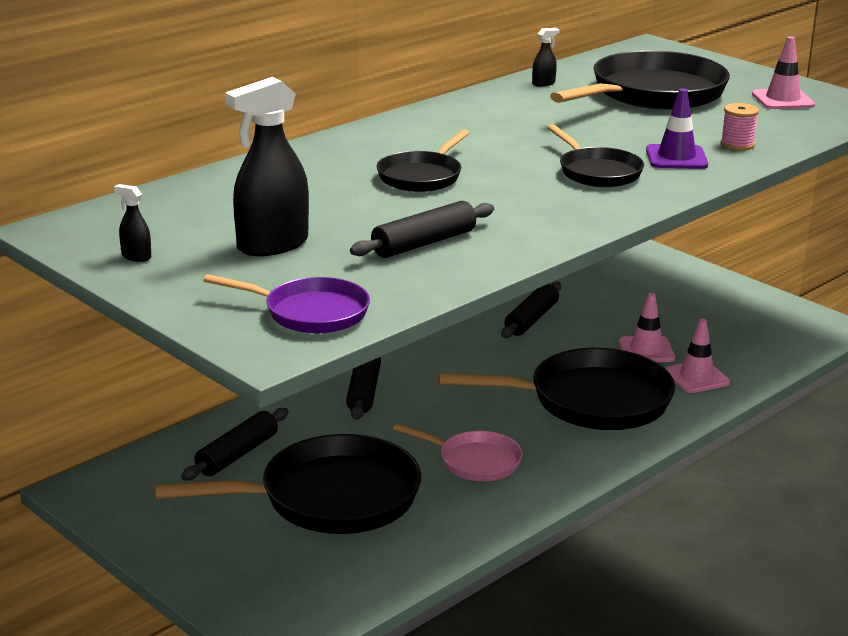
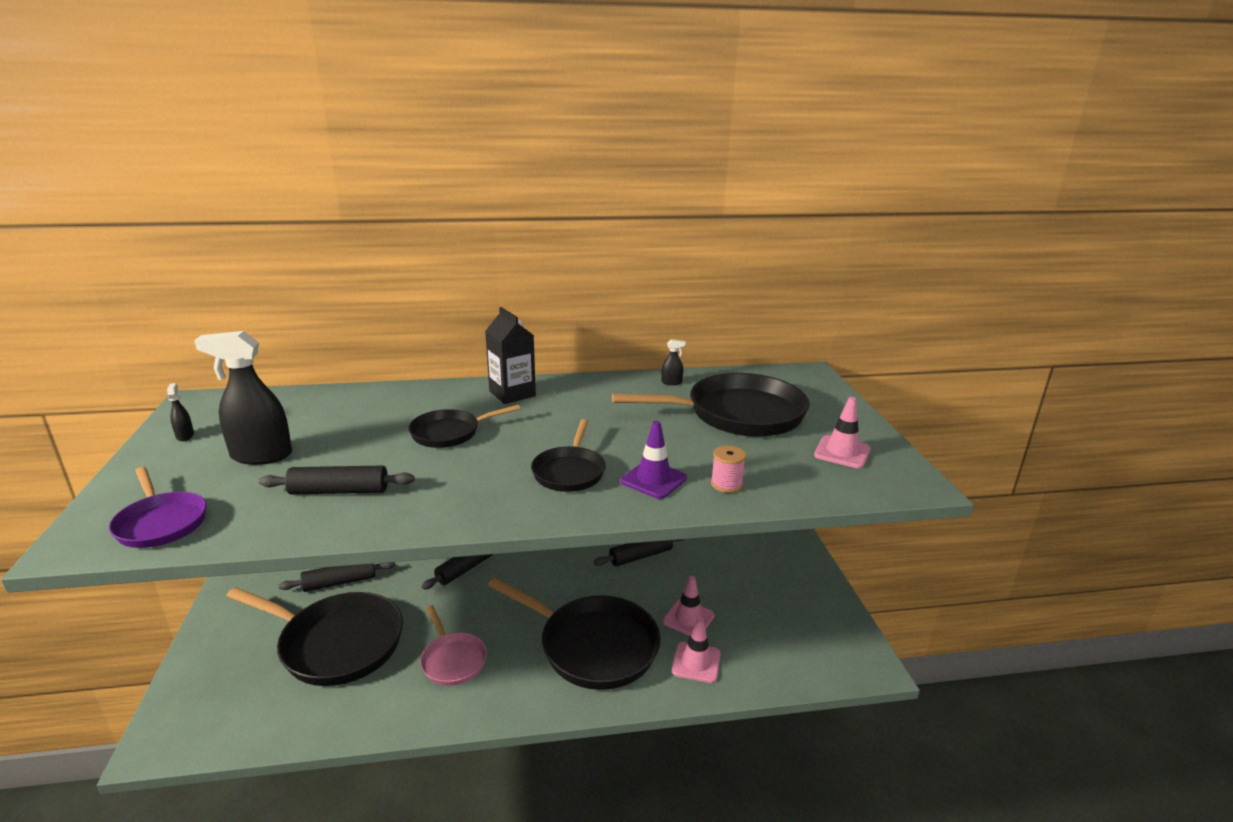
camera: 35 degrees right, 0 degrees up
none -> black carton [485,307,536,404]

